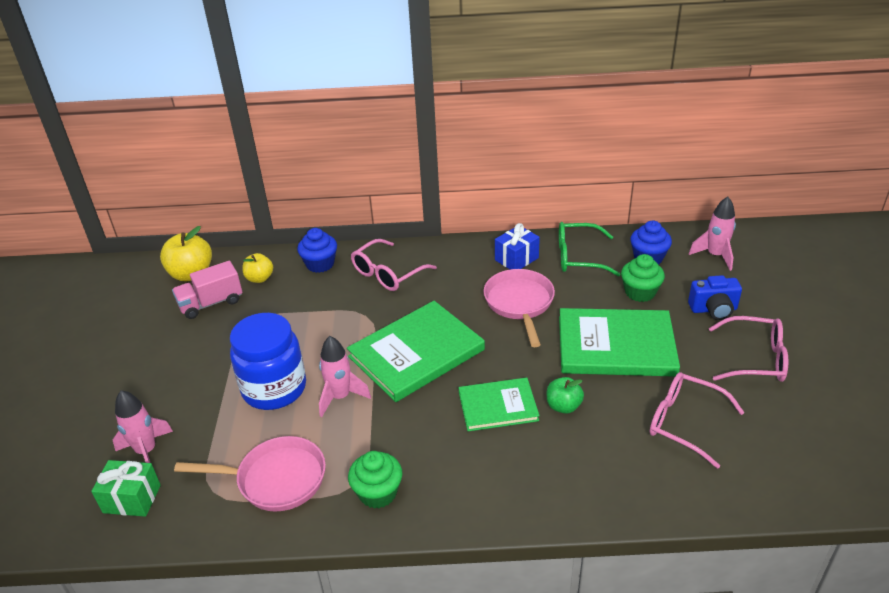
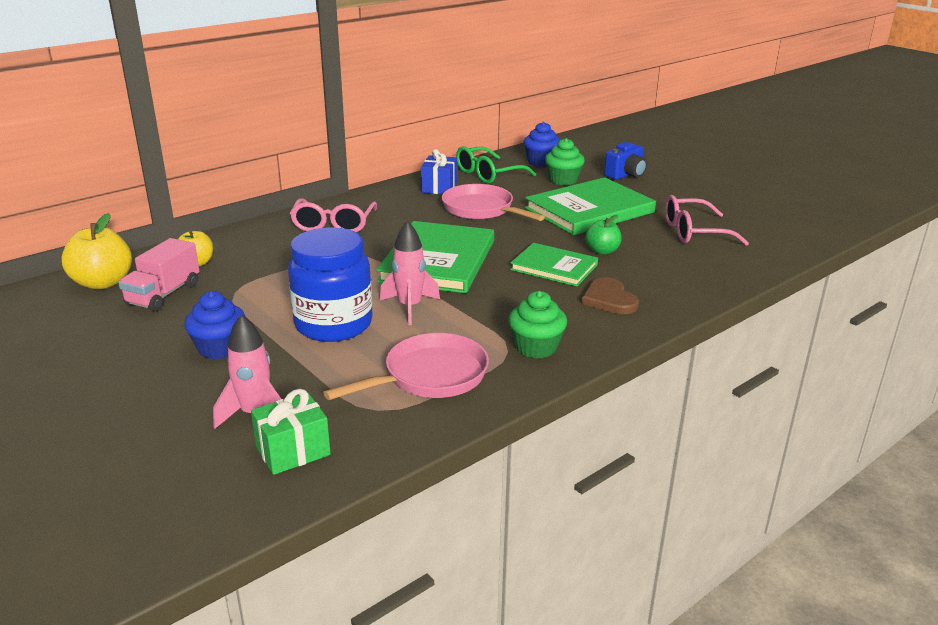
camera: 40 degrees left, 10 degrees down
blue cupcake [297,228,337,273] -> blue cupcake moved to [184,291,246,359]
green book [459,378,540,431] -> green book turned 75 degrees clockwise [510,243,598,286]
pink rocket [689,197,736,271] -> none
pink glasses [709,316,788,382] -> none
none -> brown heart [581,277,639,314]

